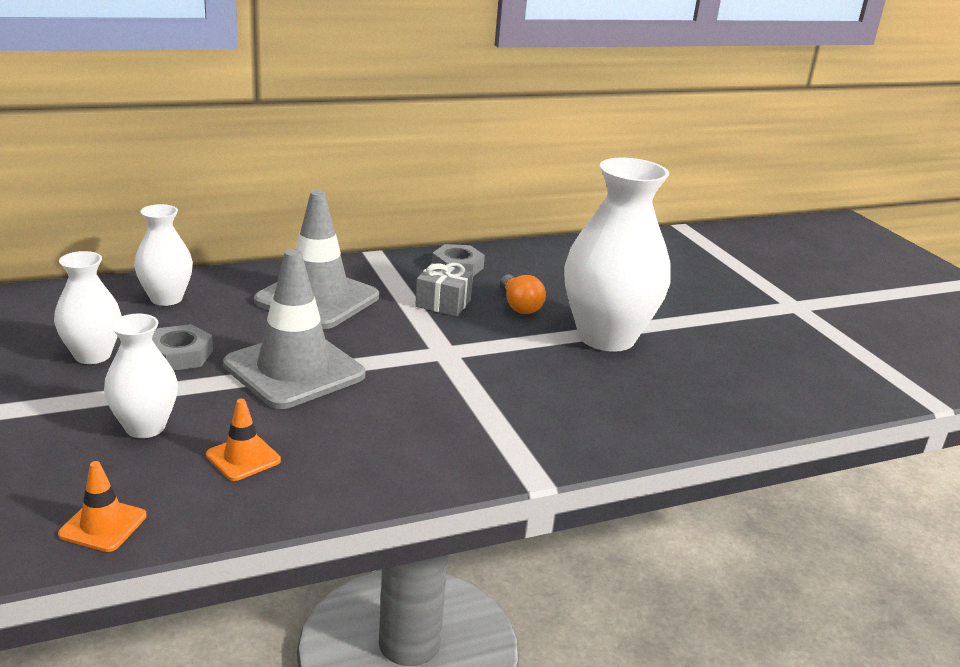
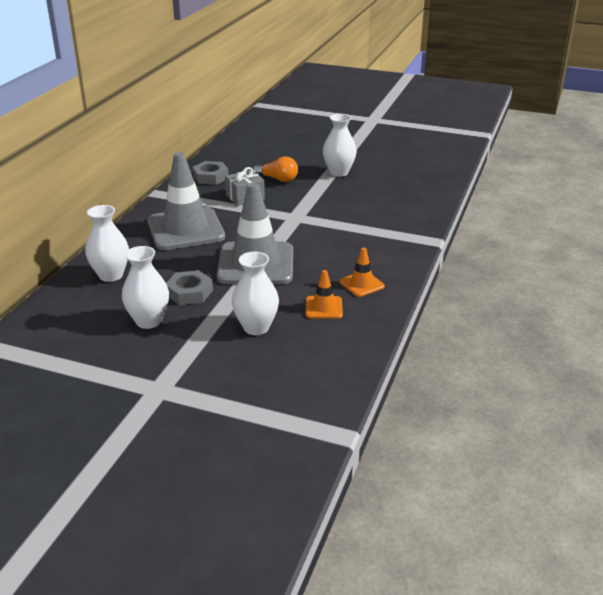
camera: 45 degrees left, 5 degrees up
orange traffic cone [58,461,147,552] -> orange traffic cone moved to [340,248,385,297]
white vase [564,158,671,352] -> white vase [323,114,357,177], size x0.53

